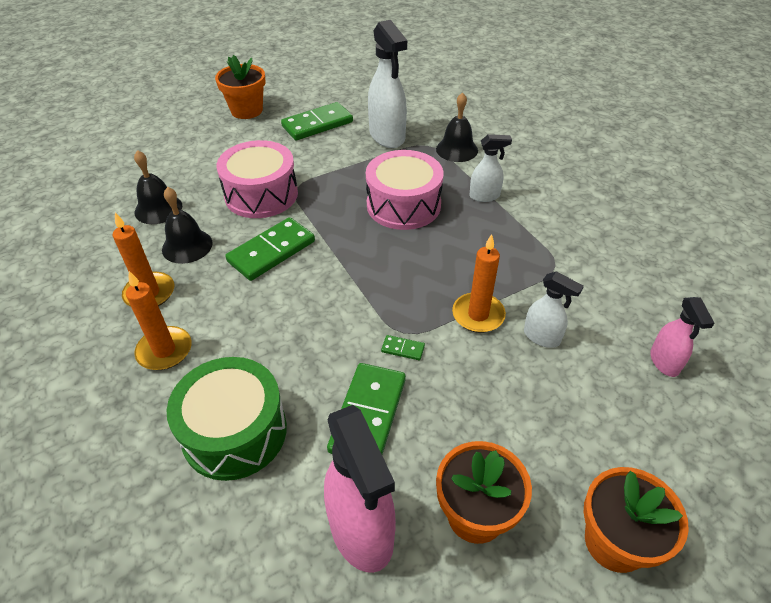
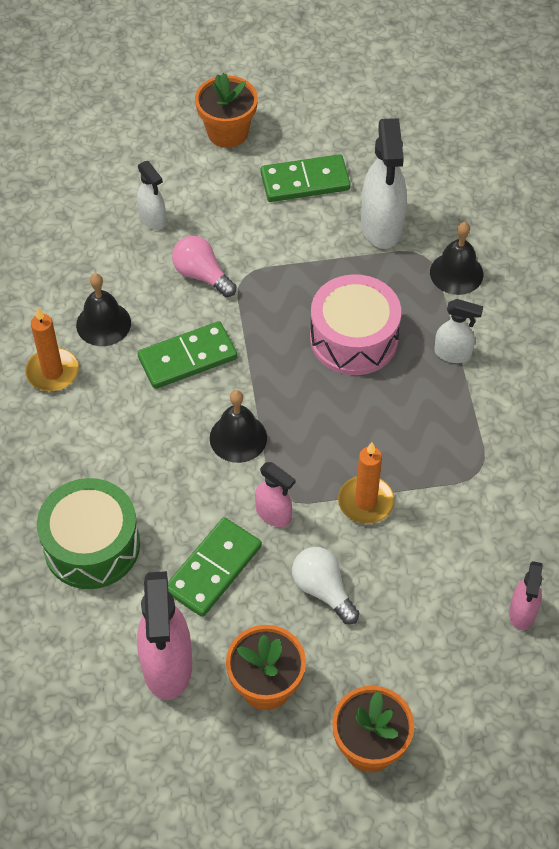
camera: 20 degrees right, 10 degrees up
orange candle [126,271,192,370] -> none
black bell [134,150,182,224] -> black bell moved to [210,390,267,463]
pink drum [216,140,298,218] -> pink light bulb [172,236,236,297]
green domino [381,335,425,360] -> pink spray bottle [255,462,295,527]
white spray bottle [524,271,584,348] -> white spray bottle moved to [137,161,166,230]
none -> white light bulb [292,547,360,624]

